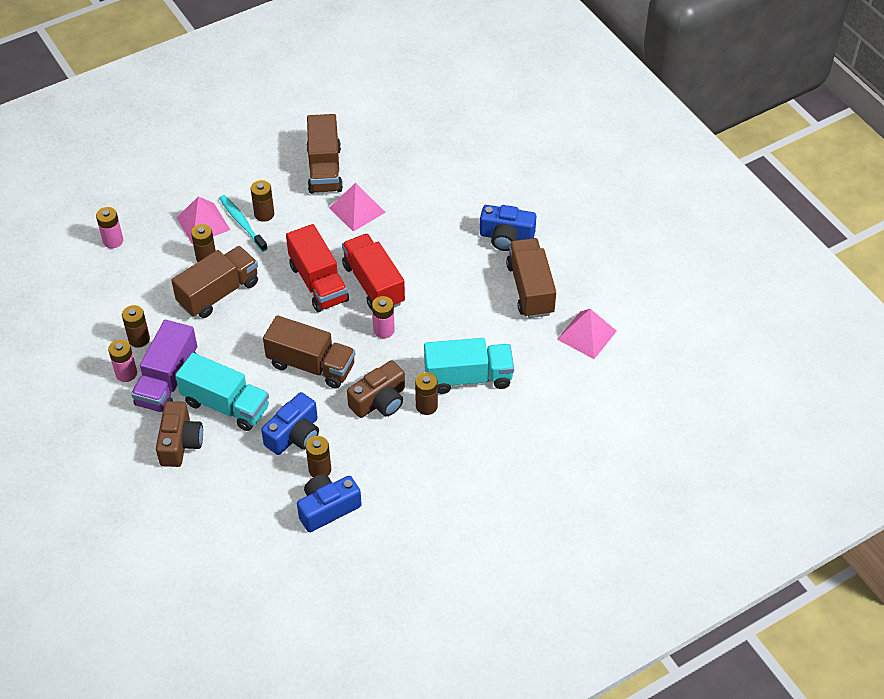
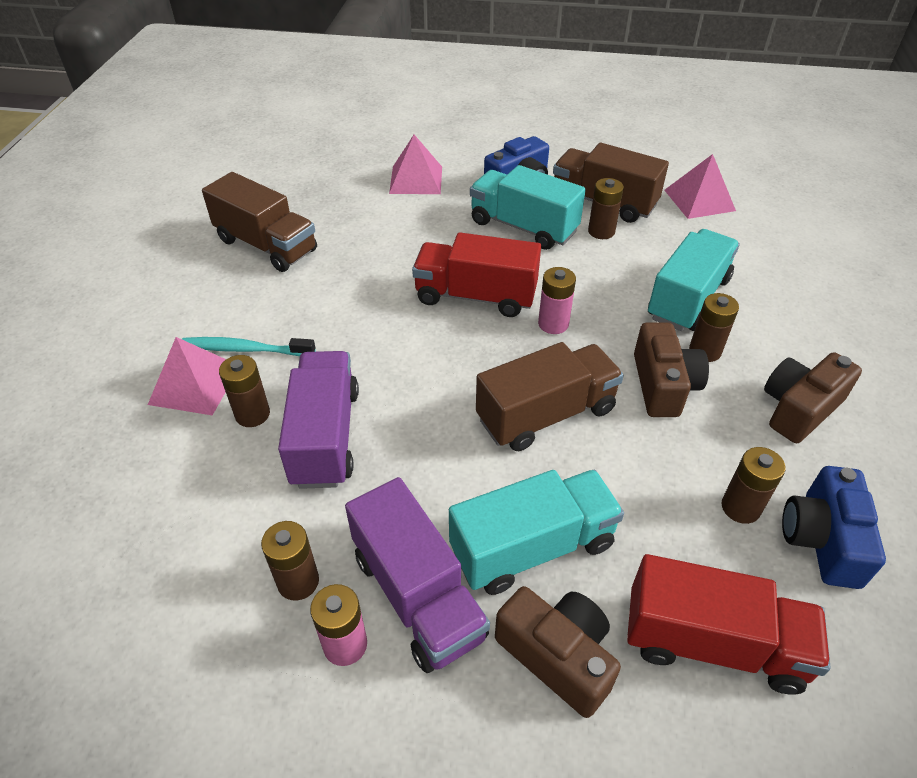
camera: 50 degrees left, 5 degrees down
pink battery [96,207,123,249] -> none
brown truck [171,246,258,318] -> purple truck [278,351,359,489]
brown battery [251,180,274,222] -> brown battery moved to [588,178,624,239]
blue camera [261,392,319,455] -> none
red truck [286,224,349,312] -> red truck moved to [627,554,831,694]
pink pyramid [329,183,386,232] -> pink pyramid moved to [389,135,442,194]
none -> turquoise truck [470,165,586,250]
none -> brown camera [764,352,862,443]

